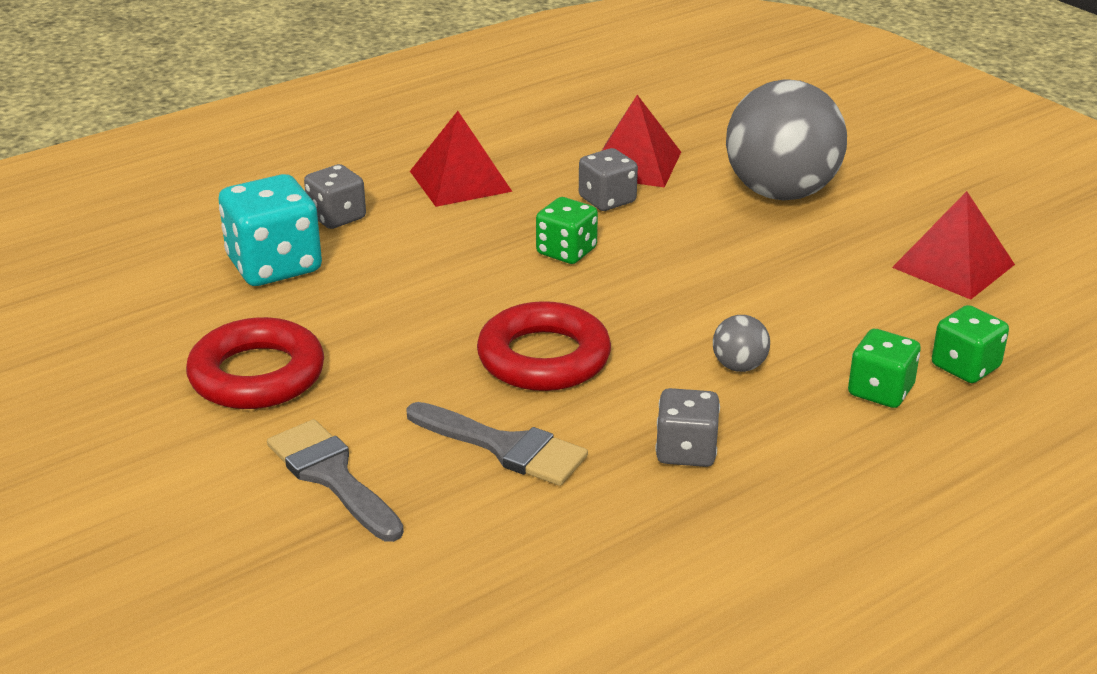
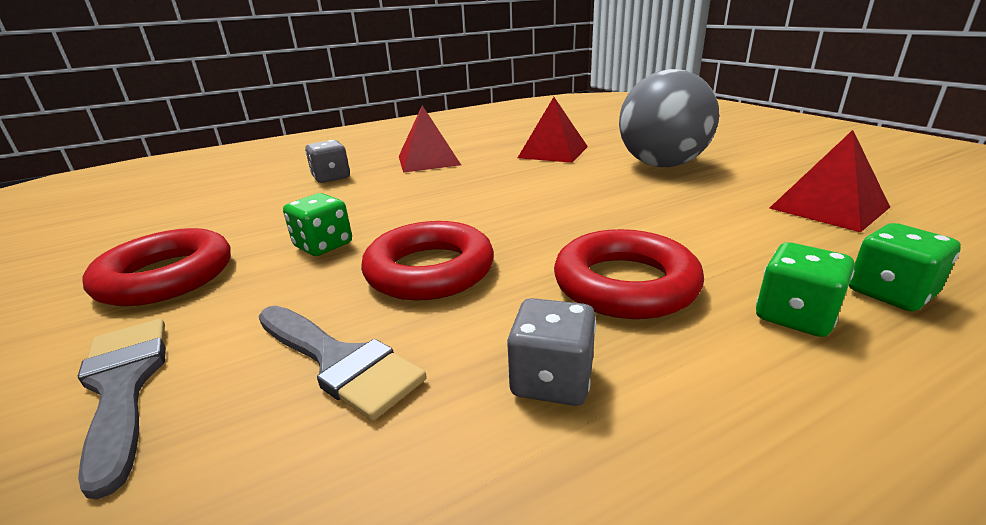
camera: 10 degrees right, 5 degrees down
turquoise dice [219,174,322,286] -> none
green dice [536,197,598,264] -> green dice moved to [283,193,352,256]
grey dice [579,148,638,211] -> none
grey ball [713,315,770,372] -> red ring [554,229,704,319]

